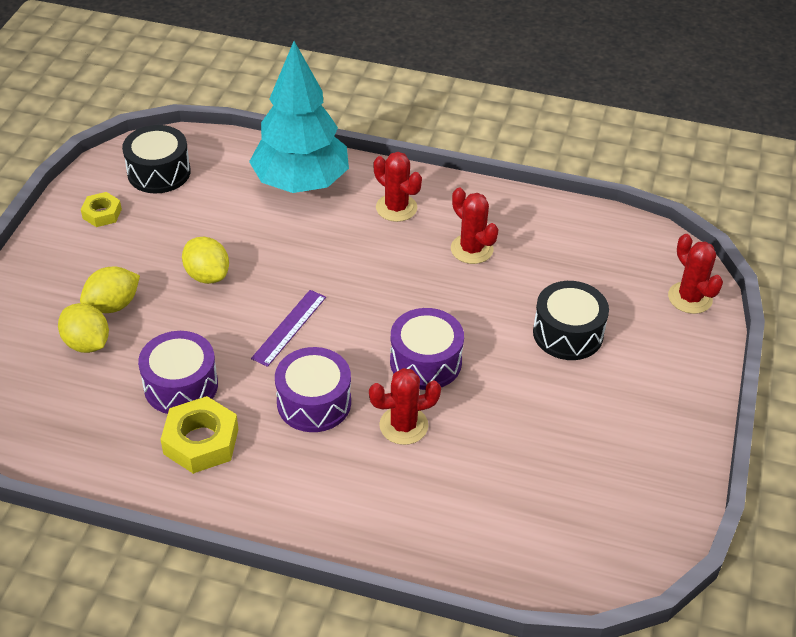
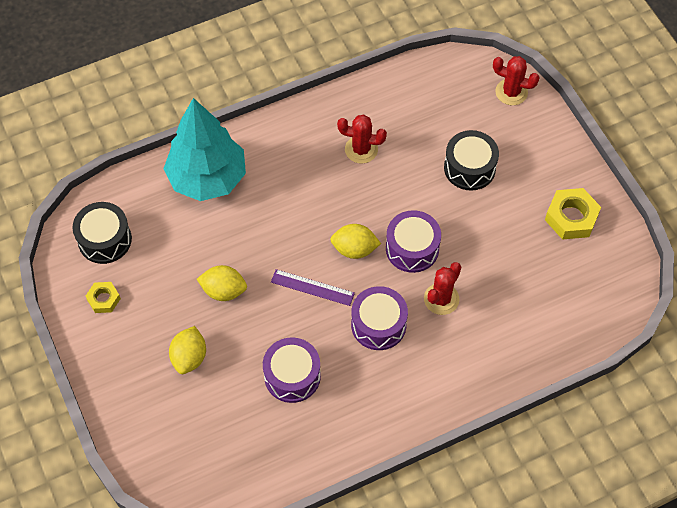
camera: 40 degrees left, 15 degrees up
yellow lemon [58,303,109,353] -> yellow lemon moved to [330,224,381,259]
yellow nut [160,396,238,474] -> yellow nut moved to [545,188,601,239]
purple ruler [251,290,326,367] -> purple ruler turned 60 degrees counterclockwise [271,269,355,306]
red cactus [374,152,422,222] -> none

